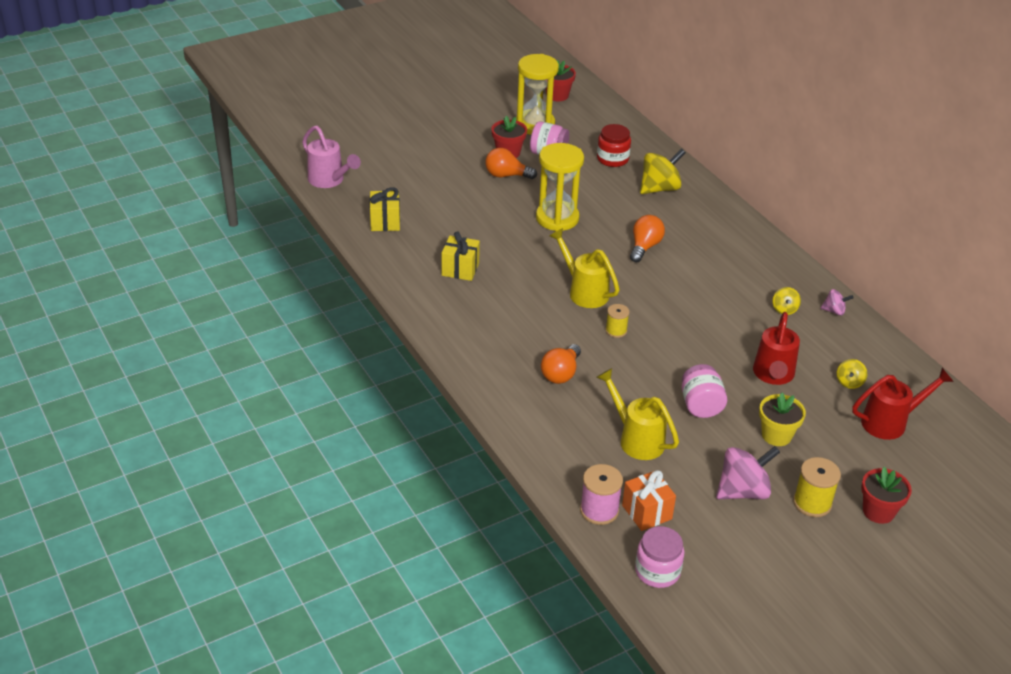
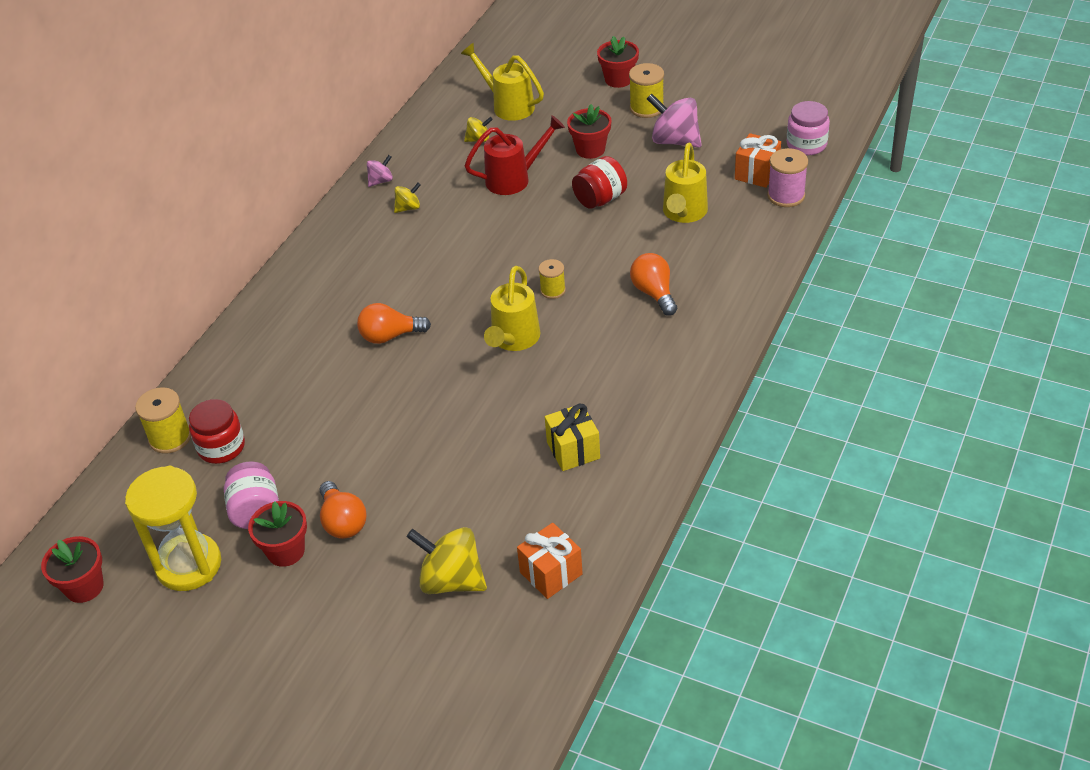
camera: 120 degrees left, 5 degrees up
pink watering can [302,126,361,188] -> none
yellow gift [370,188,400,231] -> orange gift [517,523,583,599]
yellow hourglass [536,143,584,231] -> none
orange light bulb [541,344,581,384] -> orange light bulb turned 105 degrees counterclockwise [630,253,677,316]
yellow spinning top [640,148,686,194] -> yellow spinning top moved to [407,527,487,594]
pink jar [682,364,727,418] -> red jar [572,156,627,209]
yellow flower pot [759,393,806,446] -> red flower pot [567,104,612,159]
pink spinning top [820,289,853,316] -> pink spinning top turned 75 degrees clockwise [367,155,393,187]
red watering can [852,368,954,440] -> yellow watering can [461,43,544,121]
none -> yellow spool [135,387,191,454]

